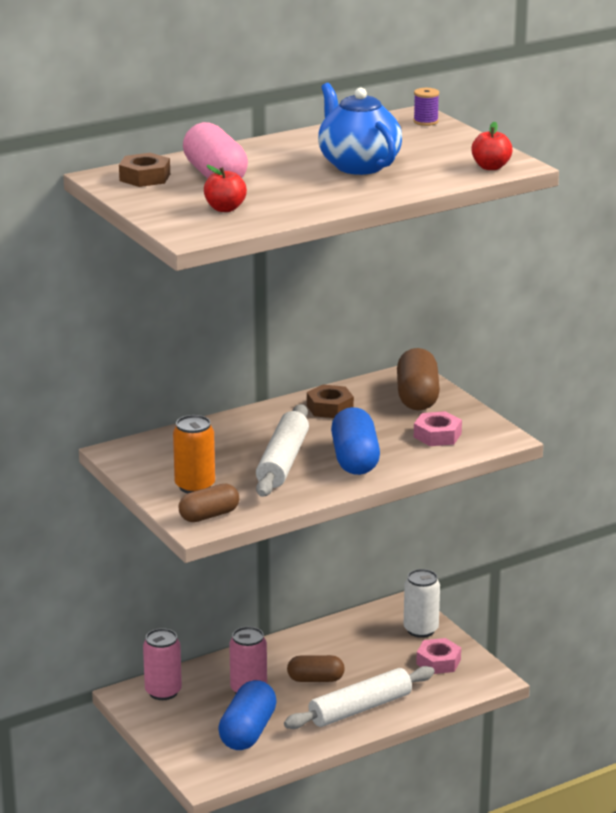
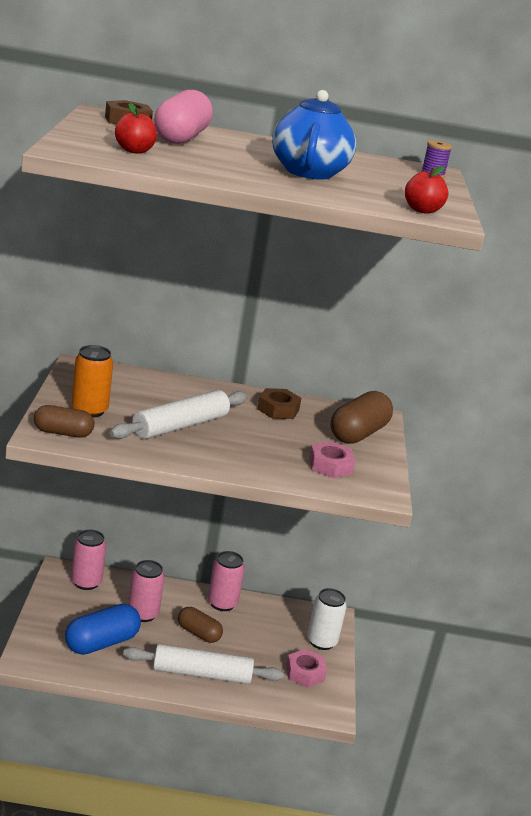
camera: 30 degrees right, 0 degrees up
blue capsule [331,407,380,475] -> none
none -> pink can [208,551,245,611]

